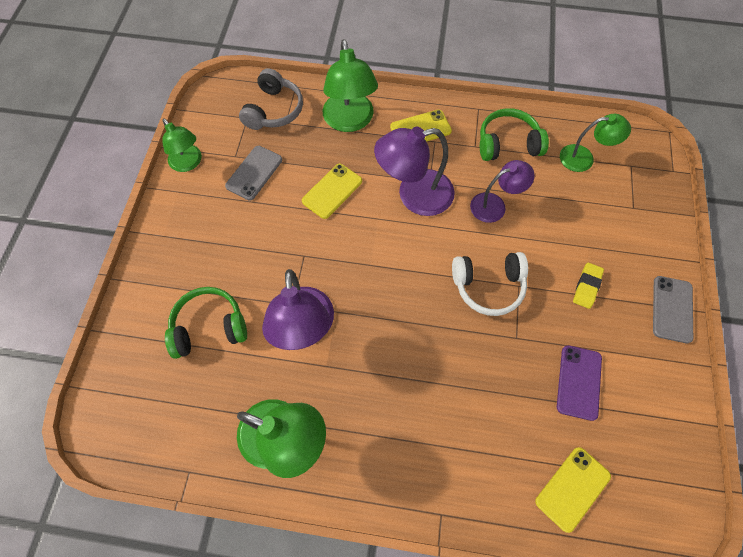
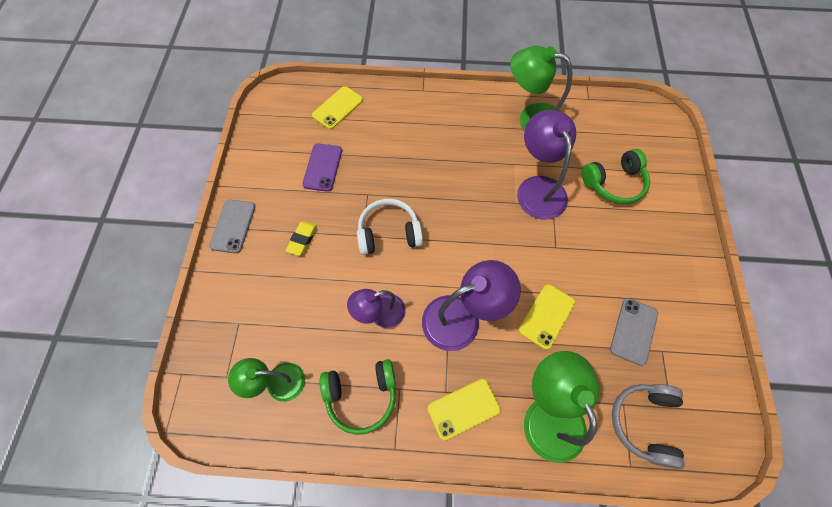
camera: 175 degrees right, 0 degrees up
green lamp [162,118,202,172] -> none

